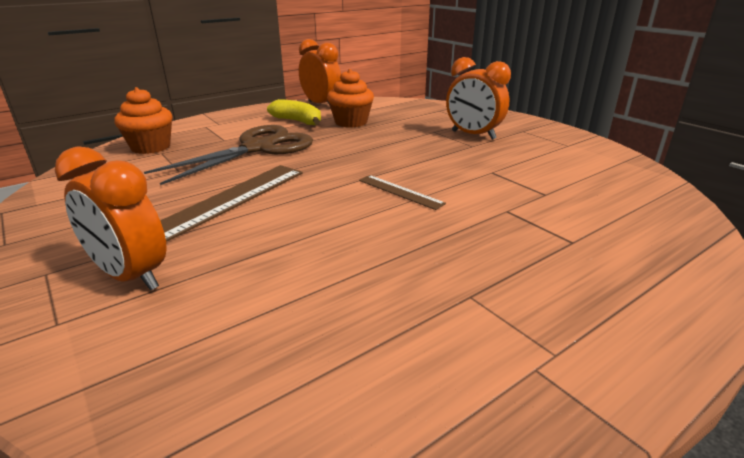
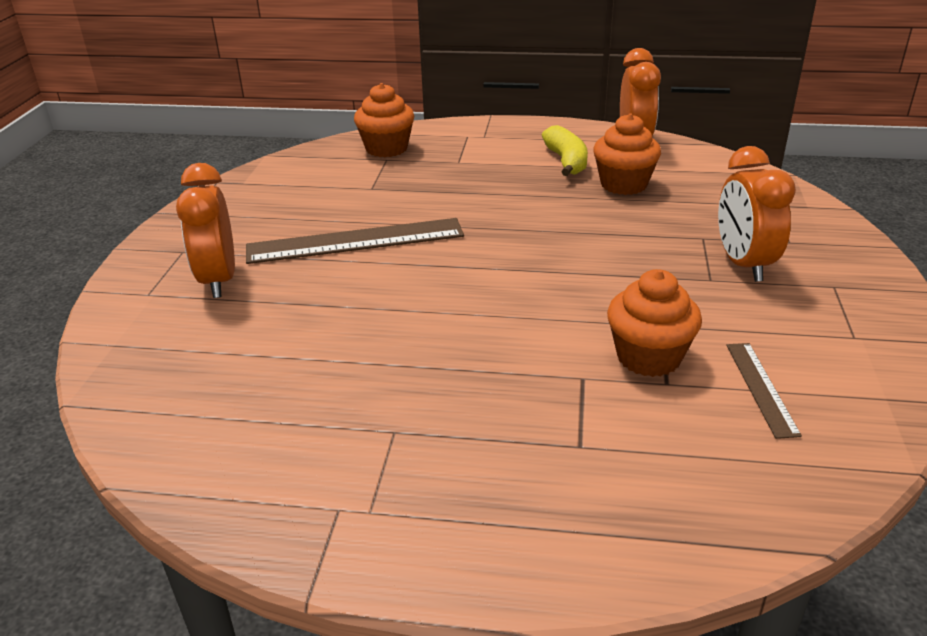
camera: 45 degrees right, 5 degrees up
brown scissors [144,125,313,185] -> none
brown ruler [359,175,446,210] -> brown ruler moved to [726,343,802,439]
none -> orange cupcake [607,269,702,377]

